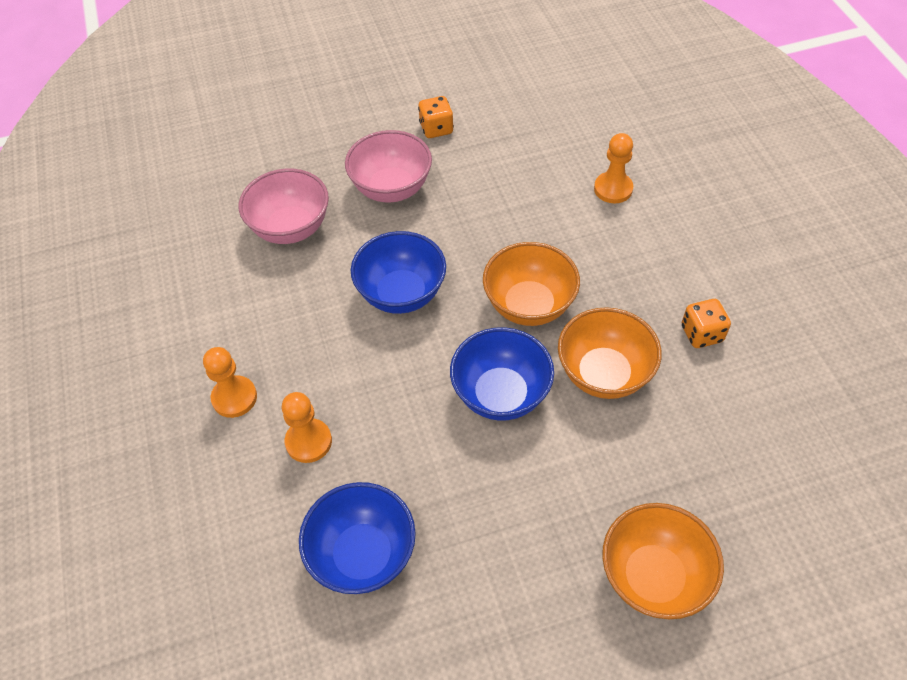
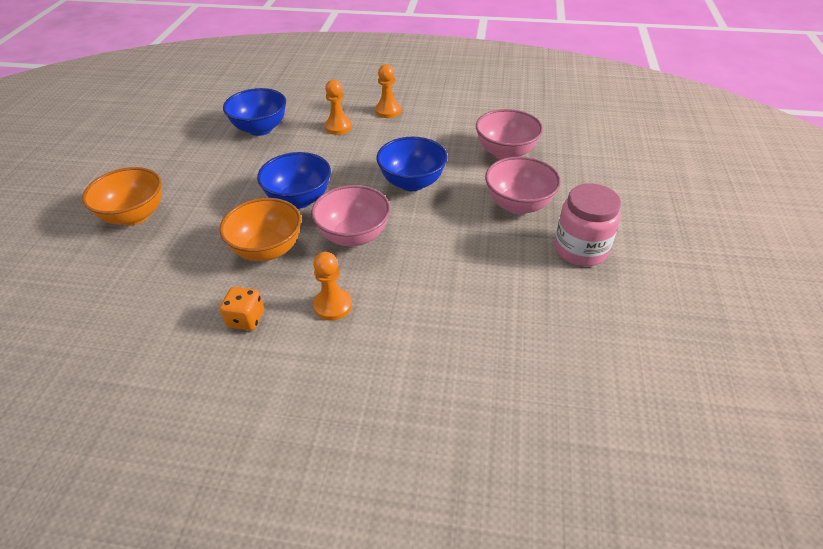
camera: 115 degrees right, 10 degrees down
orange dice [418,96,454,138] -> pink jar [554,184,621,266]
orange bowl [483,242,580,326] -> pink bowl [311,185,390,247]
orange pawn [594,133,633,203] -> orange pawn moved to [313,252,352,321]

